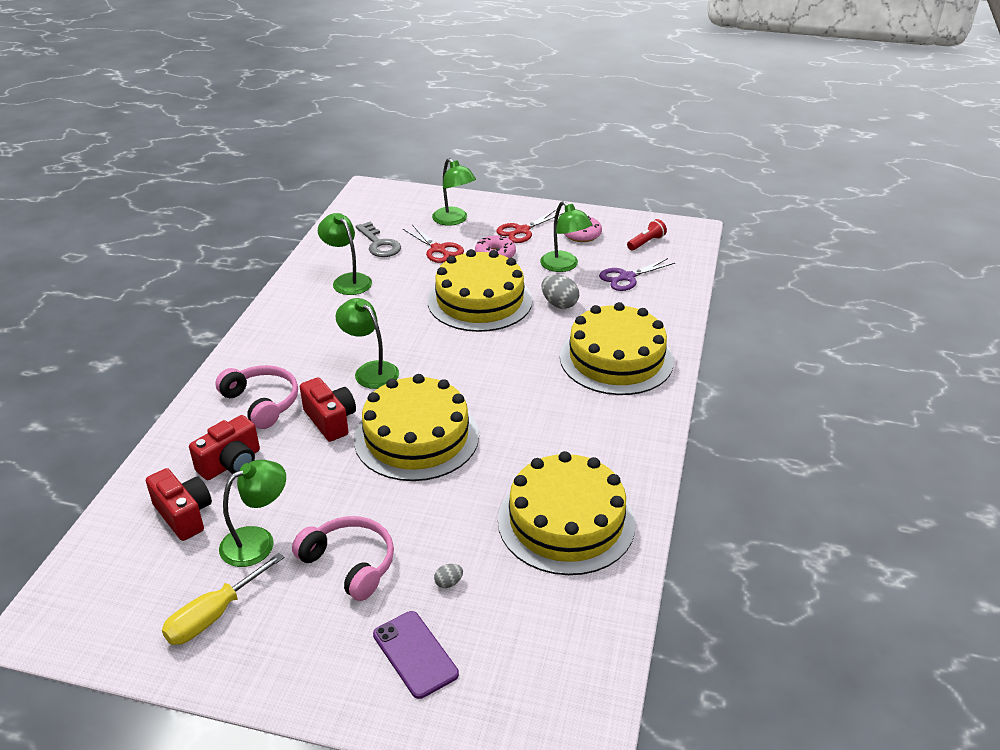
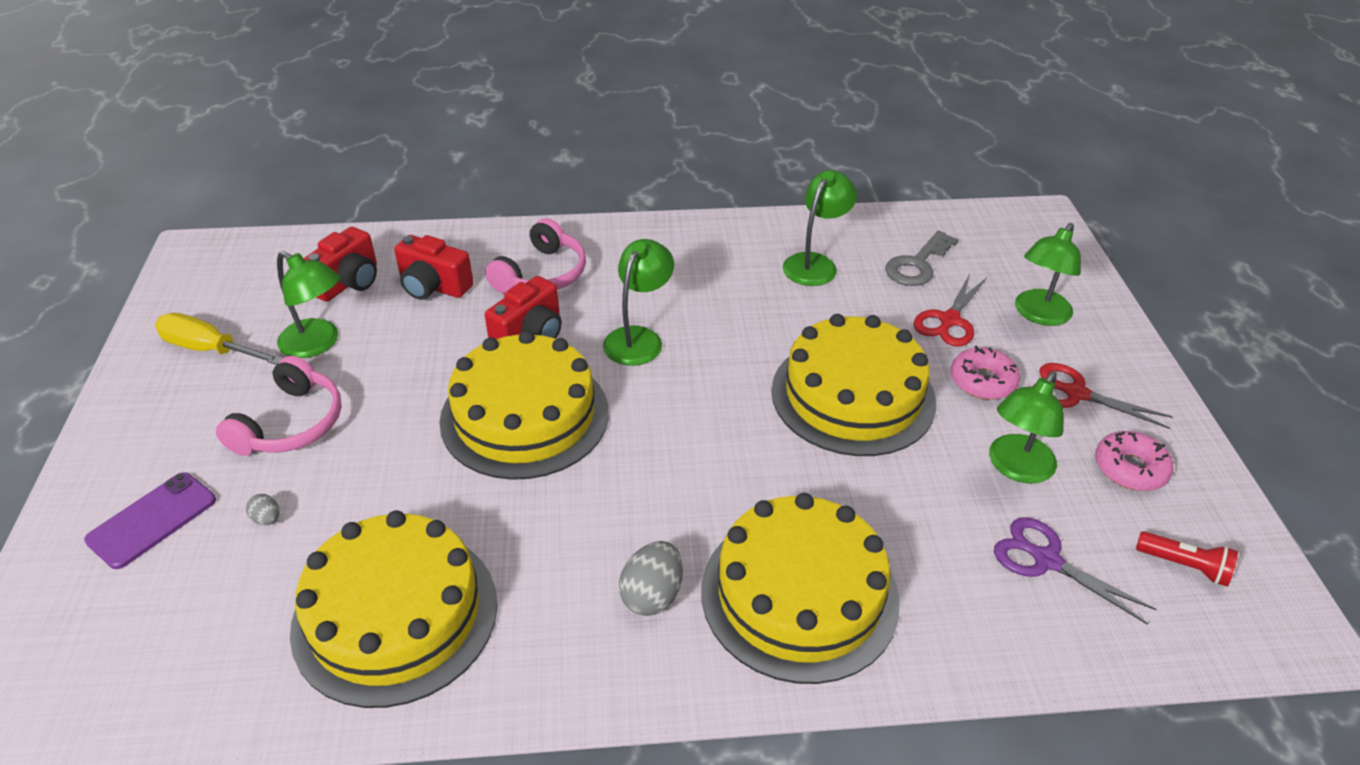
camera: 70 degrees right, 5 degrees up
grey egg [541,275,579,309] -> grey egg moved to [619,541,683,616]

